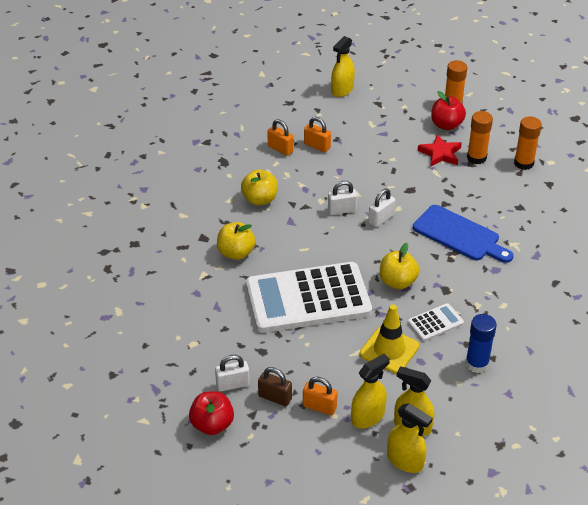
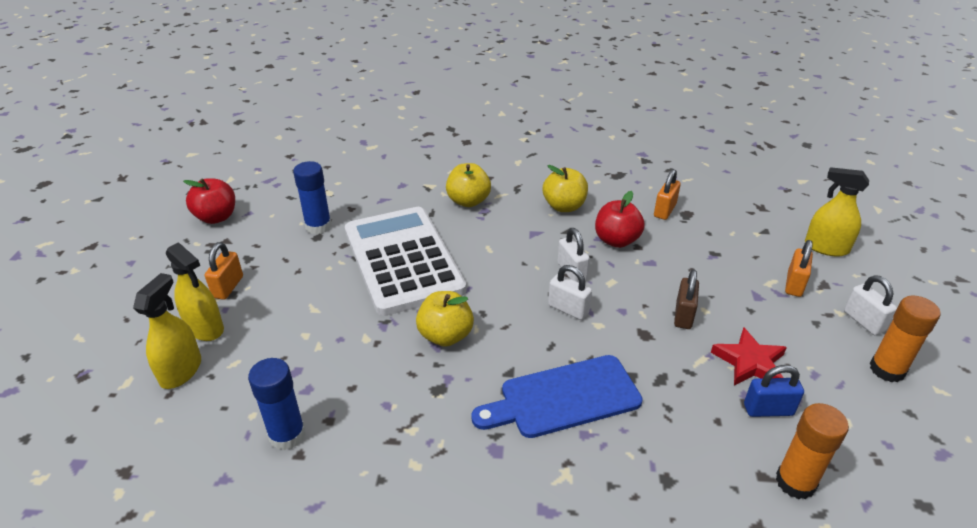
camera: 80 degrees right, 5 degrees down
white padlock [215,355,250,391] -> white padlock moved to [844,275,897,335]
brown padlock [258,367,292,406] -> brown padlock moved to [674,269,699,329]
orange padlock [304,117,331,152] -> orange padlock moved to [785,240,813,297]
yellow traffic cone [360,304,419,374] -> none
yellow spray bottle [387,403,432,473] -> none
white calculator [408,303,464,341] -> none
blue cutting board [413,205,513,263] -> blue cutting board turned 45 degrees clockwise [471,355,643,438]
red apple [431,91,466,130] -> red apple moved to [595,191,645,248]
orange glue stick [467,111,493,164] -> blue padlock [744,365,804,417]
none -> blue glue stick [293,161,332,234]

